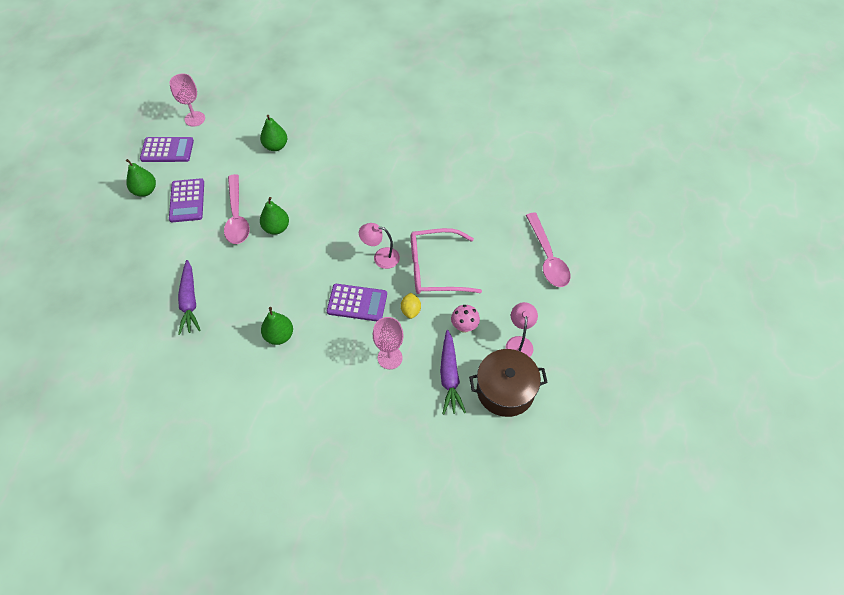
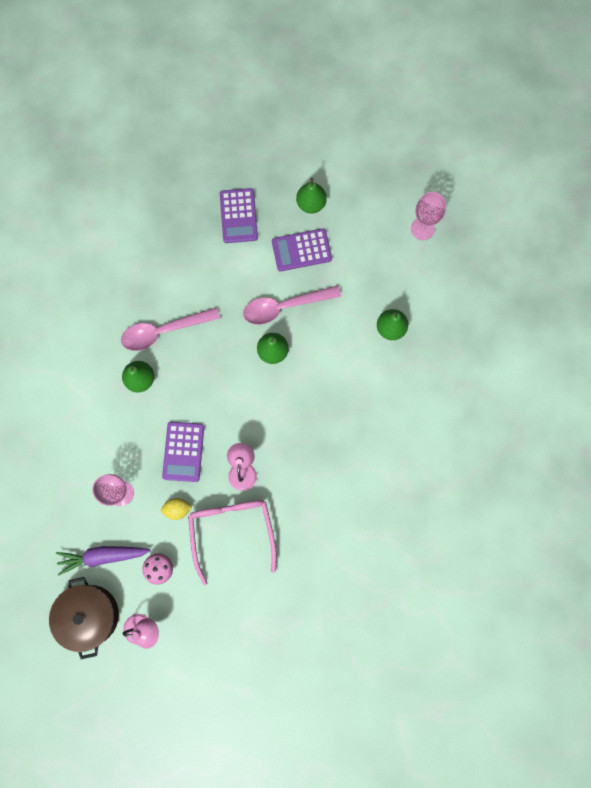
camera: 85 degrees right, 20 degrees up
purple calculator [140,137,194,162] -> purple calculator moved to [220,188,258,243]
purple carrot [178,260,201,335] -> none
pink spoon [526,212,570,287] -> pink spoon moved to [121,307,220,351]

